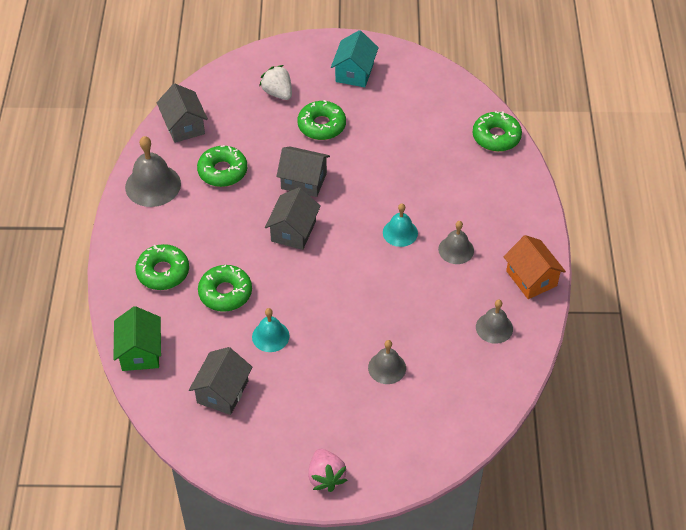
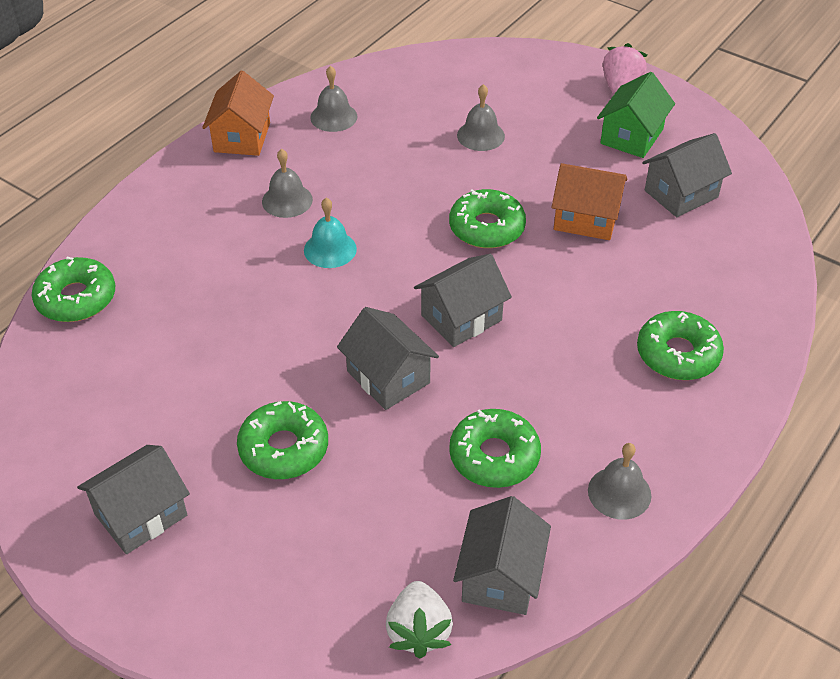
camera: 145 degrees left, 5 degrees down
green house [113,306,161,371] -> green house moved to [597,72,675,158]
grey bell [125,136,181,207] -> grey bell [588,443,651,520], size x0.62
green donut [198,265,252,312] -> green donut moved to [449,189,526,248]
turquoise bell [252,308,290,352] -> orange house [552,163,627,240]
white strawberry [259,65,292,100] -> white strawberry moved to [386,581,453,659]
turquoise house [331,30,379,87] -> grey house [77,445,190,554]

